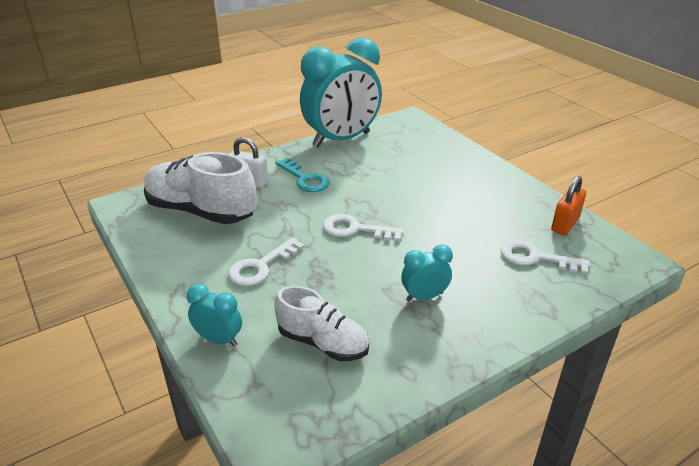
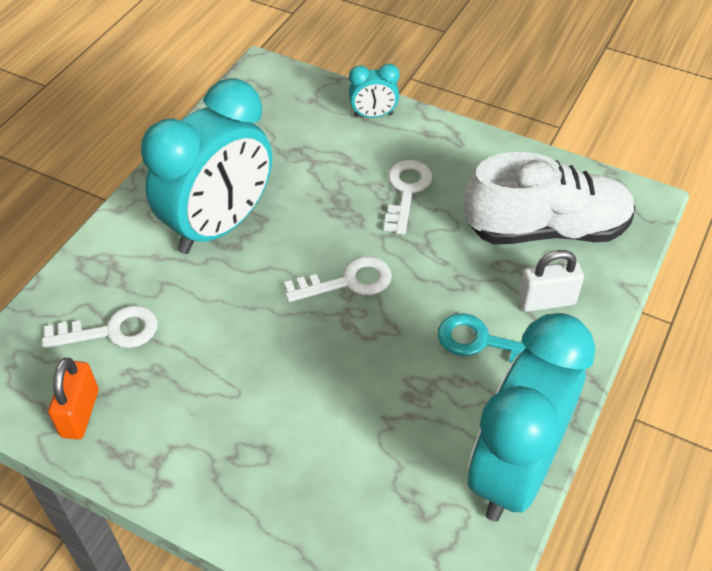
camera: 150 degrees right, 15 degrees up
white shoe [274,286,369,361] -> none
turquoise clock [401,244,453,302] -> turquoise clock [141,78,272,254], size x2.33

